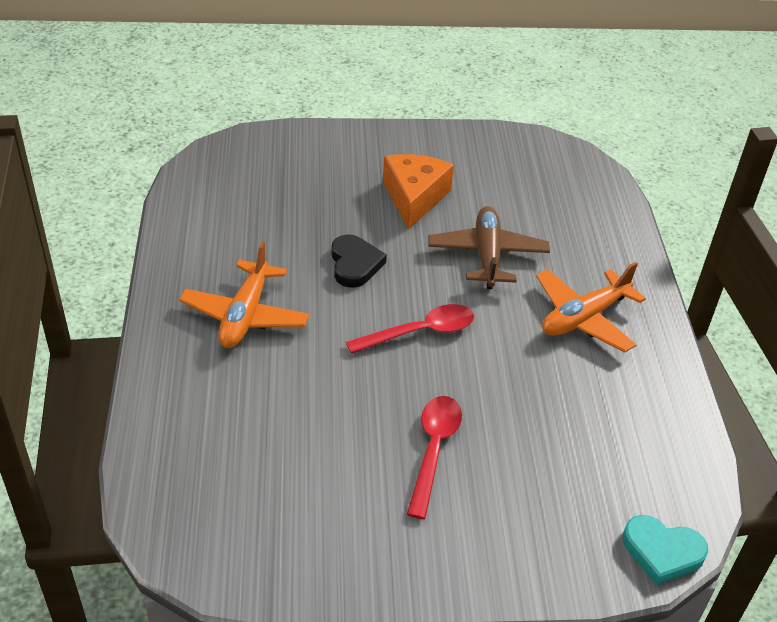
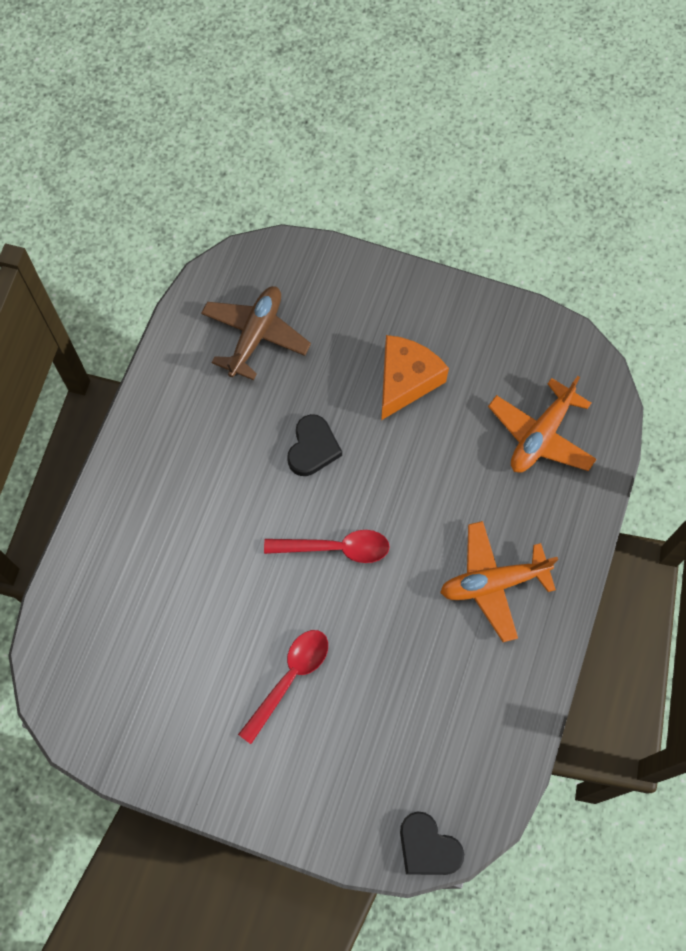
camera: 25 degrees right, 25 degrees up
orange plane [179,241,309,348] -> orange plane moved to [488,376,597,472]
brown plane [428,206,550,289] -> brown plane moved to [201,286,311,380]
turquoise heart [623,515,708,585] -> black heart [400,811,464,875]

